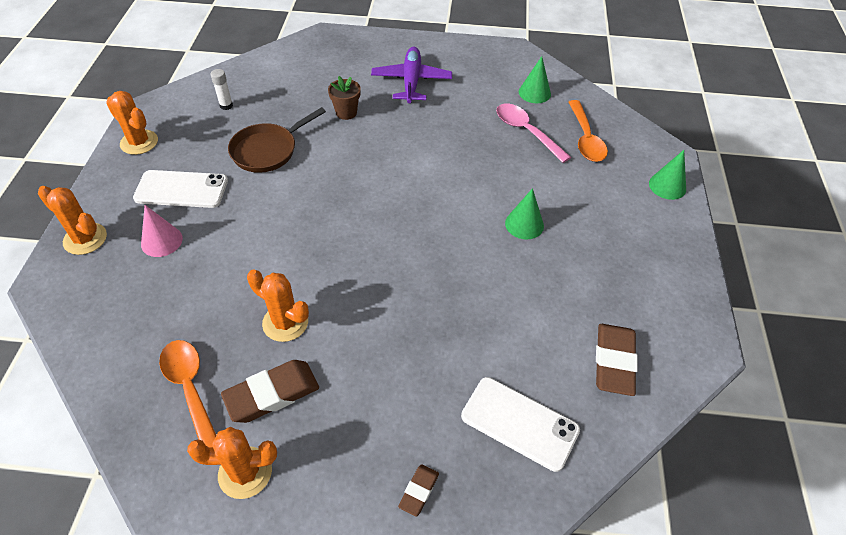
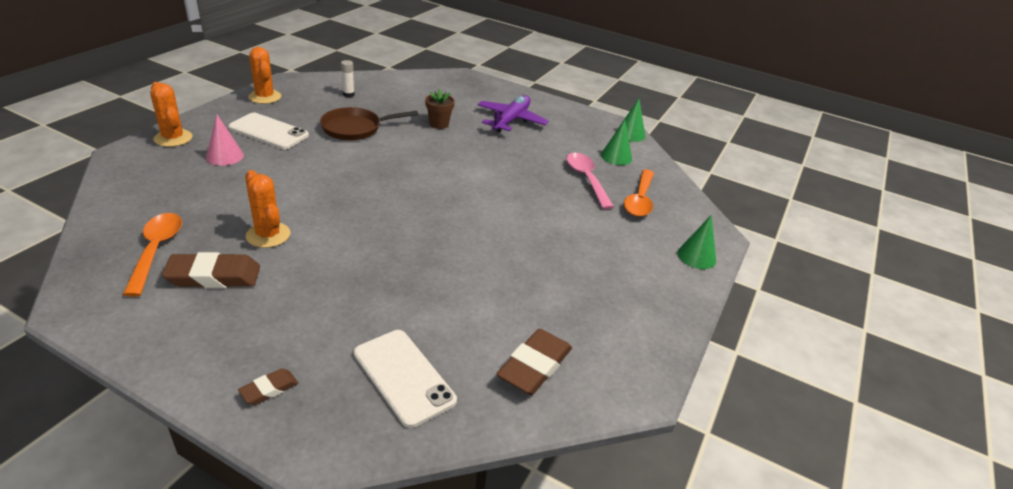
camera: 20 degrees right, 15 degrees down
orange cactus [187,427,277,499] -> none
green cone [505,188,544,240] -> green cone moved to [616,99,645,142]

